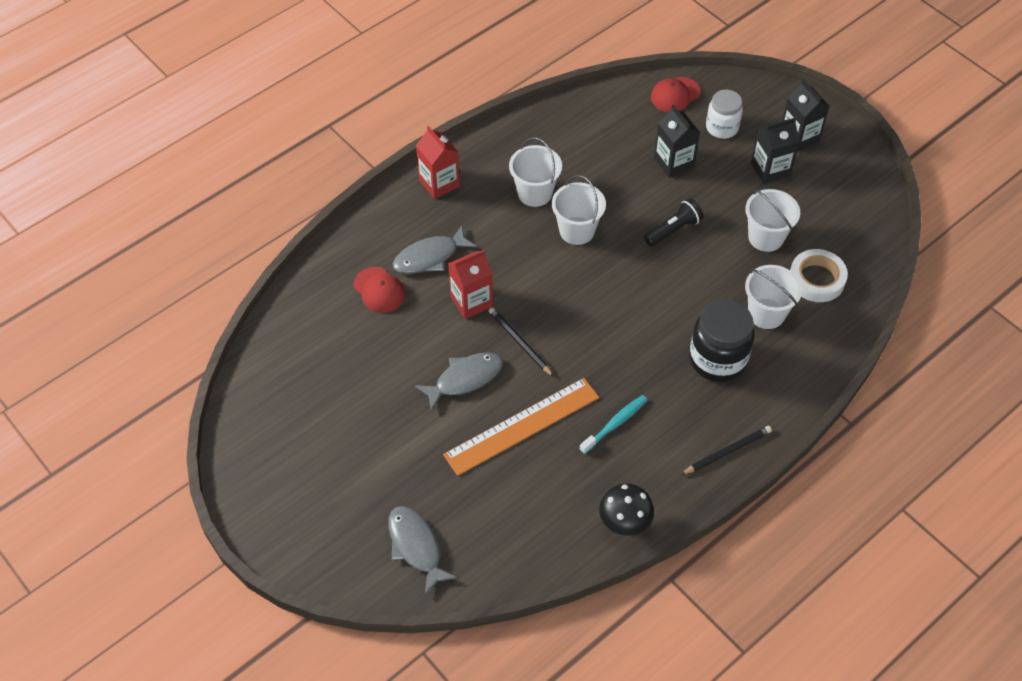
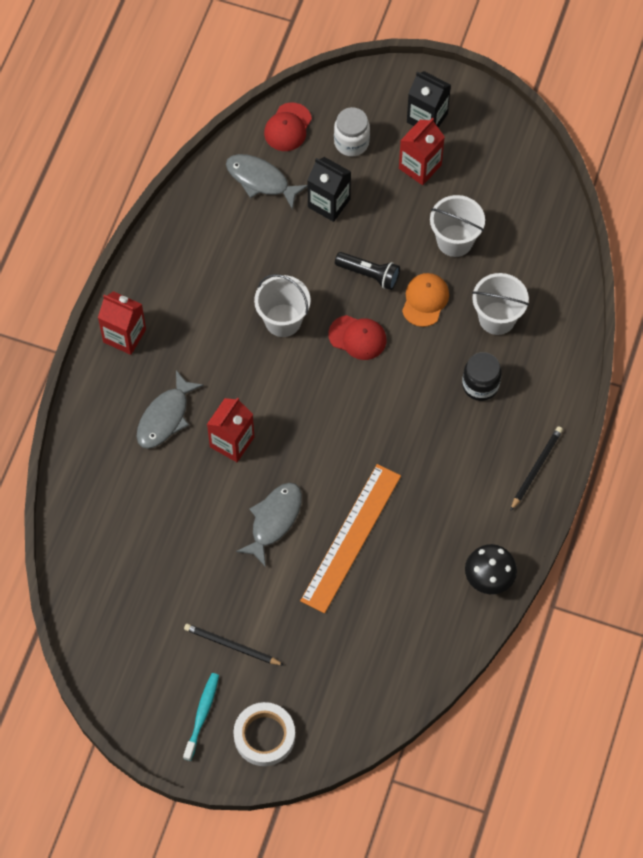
camera: 30 degrees left, 10 degrees up
red cap [354,267,405,313] -> red cap moved to [328,315,387,360]
grey fish [388,506,457,595] -> grey fish moved to [226,154,308,210]
black pencil [489,307,554,377] -> black pencil moved to [184,624,284,665]
white bucket [509,137,562,207] -> none
turquoise toothbrush [580,395,647,454] -> turquoise toothbrush moved to [183,673,219,761]
black flashlight [644,198,704,246] -> black flashlight turned 90 degrees clockwise [335,252,400,290]
black jar [689,299,754,382] -> black jar [462,352,501,401], size x0.64
black carton [751,118,800,184] -> red carton [399,118,445,185]
white tape [790,249,848,302] -> white tape moved to [233,702,295,766]
none -> orange cap [402,273,449,327]

